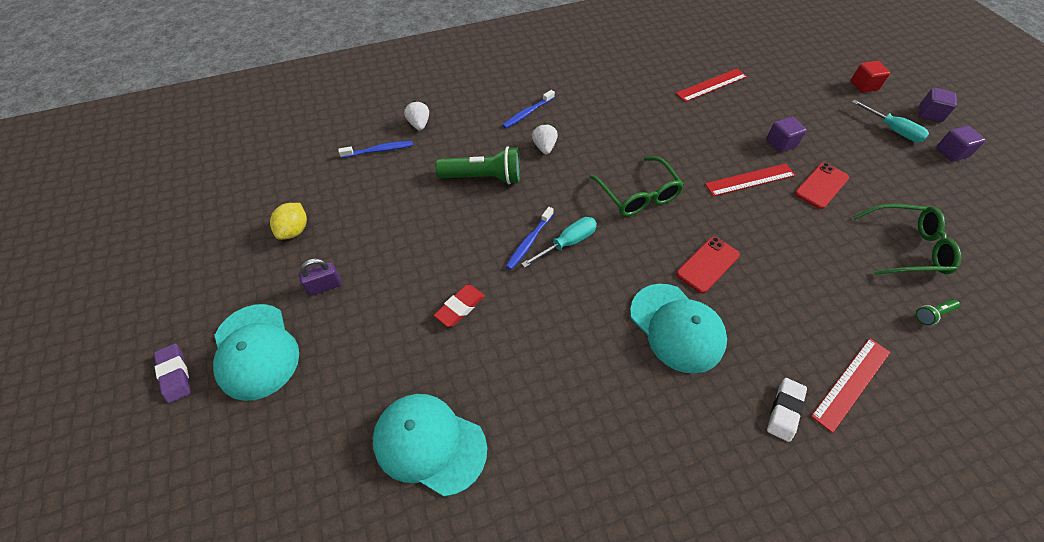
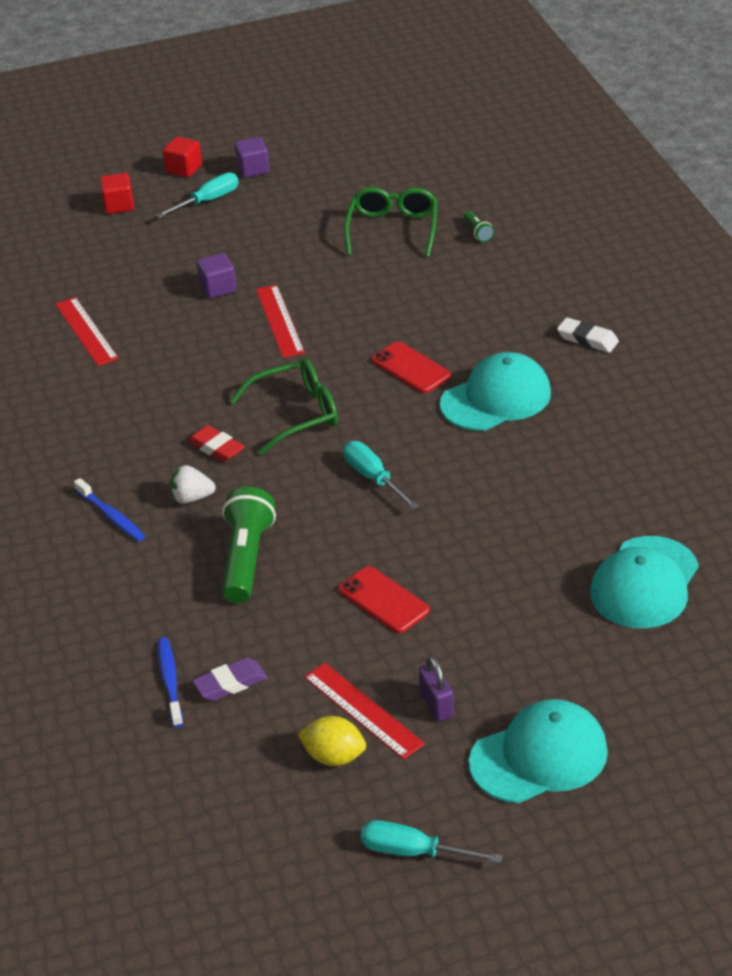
camera: 85 degrees left, 15 degrees down
purple eraser [154,344,191,403] -> purple eraser moved to [192,658,268,701]
white strawberry [404,101,429,131] -> none
red eraser [434,285,485,327] -> red eraser moved to [187,425,245,462]
blue toothbrush [506,207,554,270] -> none
red phone [795,163,849,209] -> red phone moved to [338,566,430,633]
red ruler [811,338,890,433] -> red ruler moved to [304,663,425,760]
purple cube [919,88,957,122] -> red cube [163,137,202,177]
none -> turquoise screwdriver [361,820,503,863]

